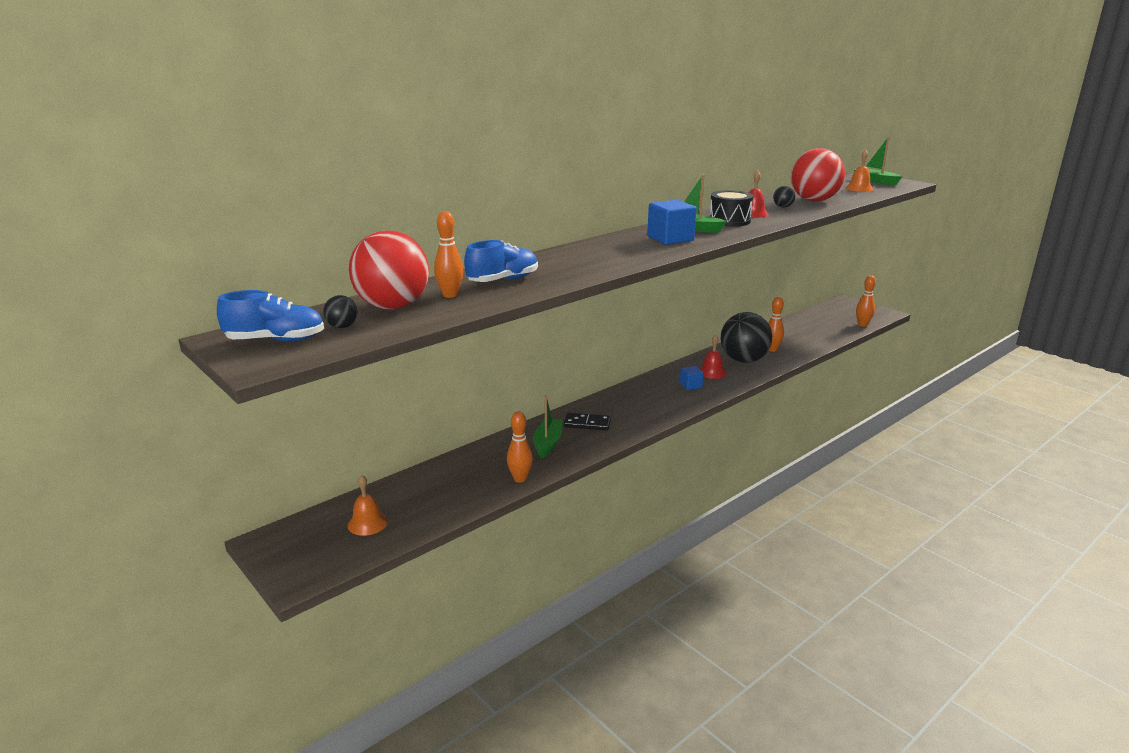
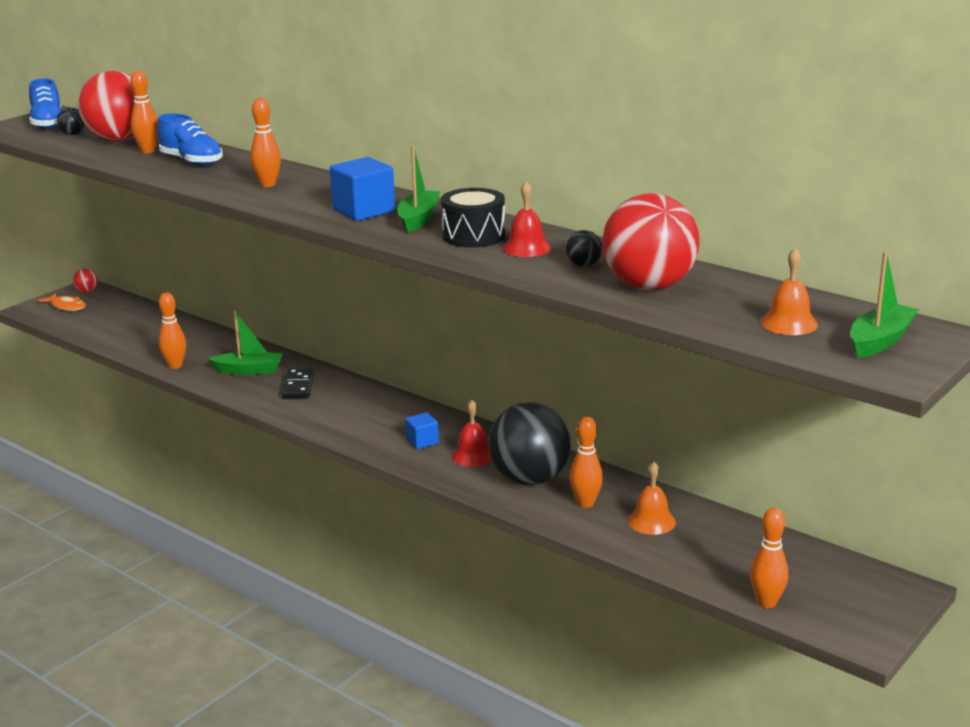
camera: 80 degrees right, 0 degrees up
orange bell [348,475,388,536] -> orange bell moved to [628,462,676,535]
none -> orange fish [38,293,86,311]
none -> red ball [72,268,98,293]
none -> orange bowling pin [250,98,281,187]

